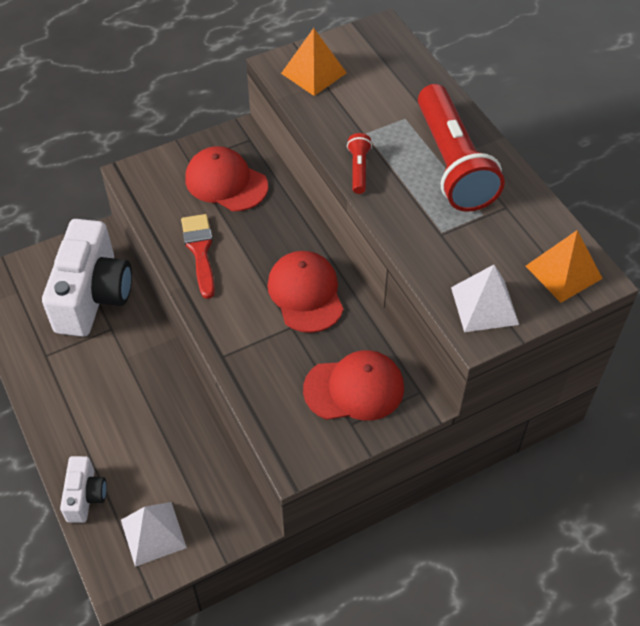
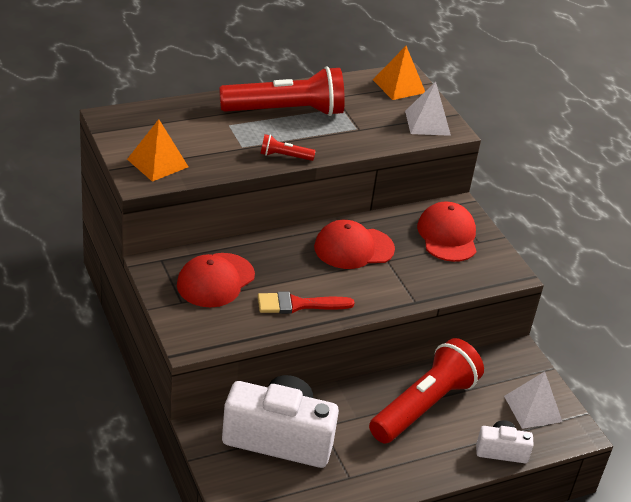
camera: 90 degrees left, 15 degrees down
none -> red flashlight [369,338,484,443]

